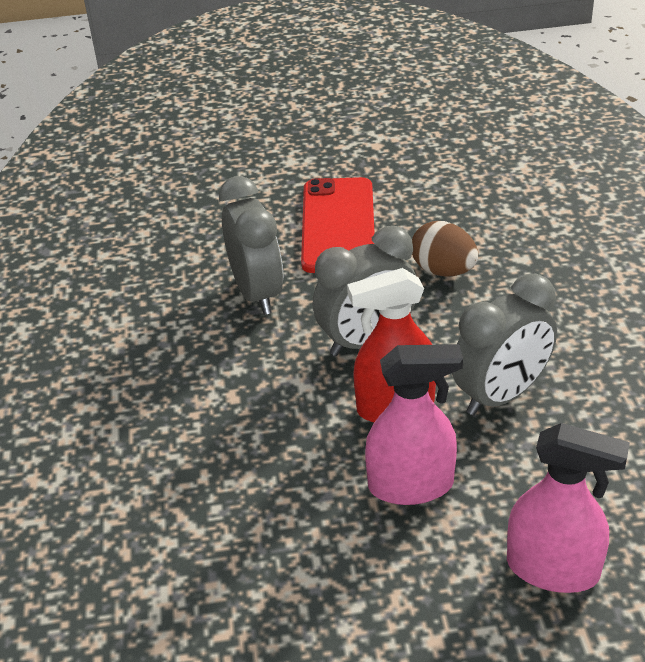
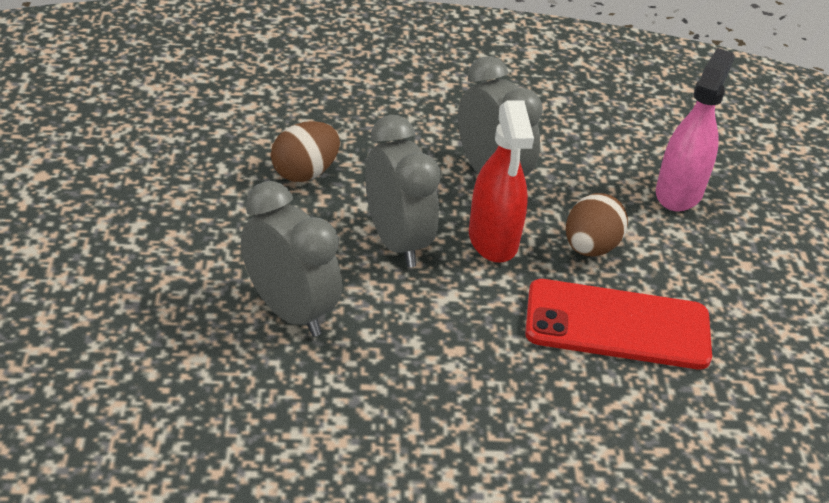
camera: 90 degrees left, 0 degrees up
grey clock [219,176,283,315] -> grey clock turned 60 degrees clockwise [241,181,342,337]
red phone [301,177,375,273] -> red phone moved to [525,279,712,369]
pink spray bottle [365,344,463,505] -> brown egg [566,193,628,256]

